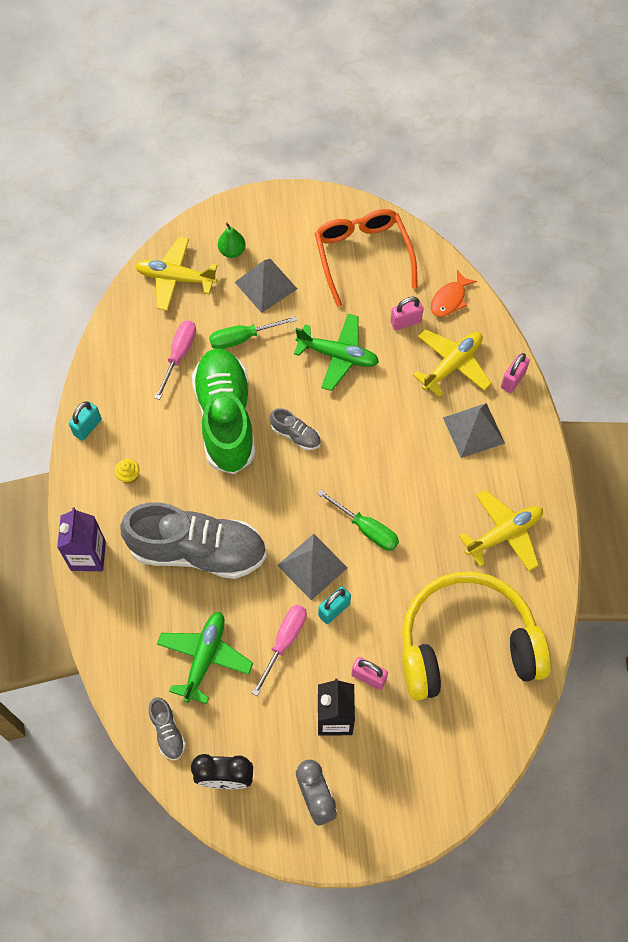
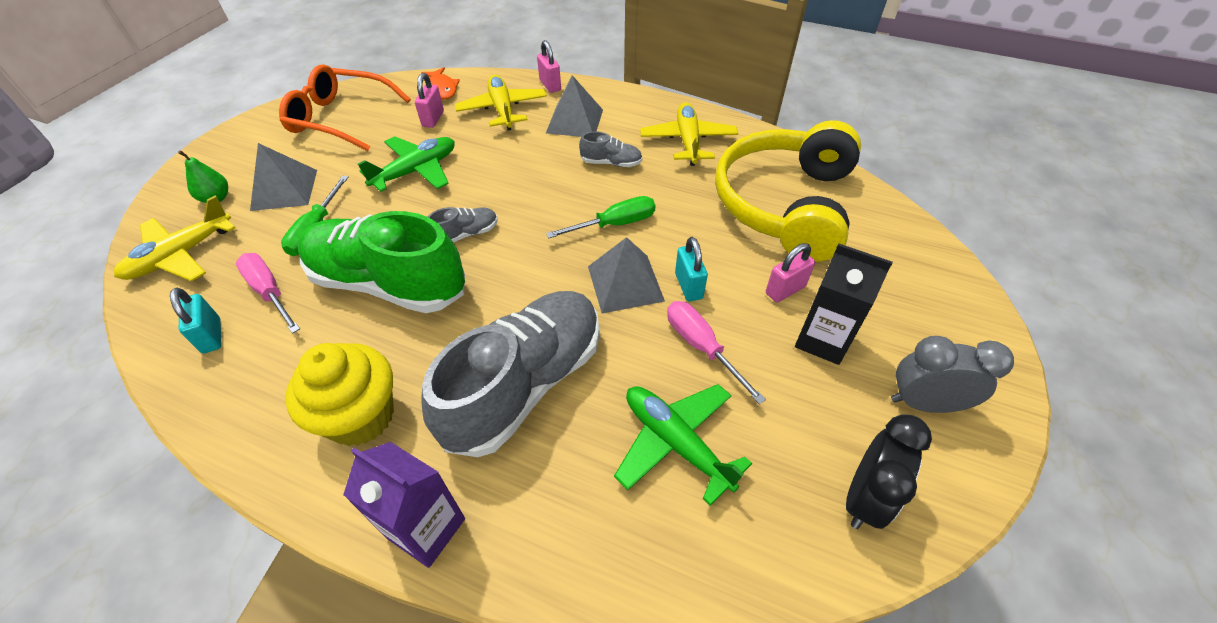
camera: 60 degrees left, 15 degrees down
turquoise padlock [69,401,102,441] -> turquoise padlock moved to [170,288,222,354]
yellow cupcake [115,459,140,484] -> yellow cupcake [285,343,394,446], size x2.48
grey shoe [149,697,186,760] -> grey shoe moved to [579,131,642,167]

